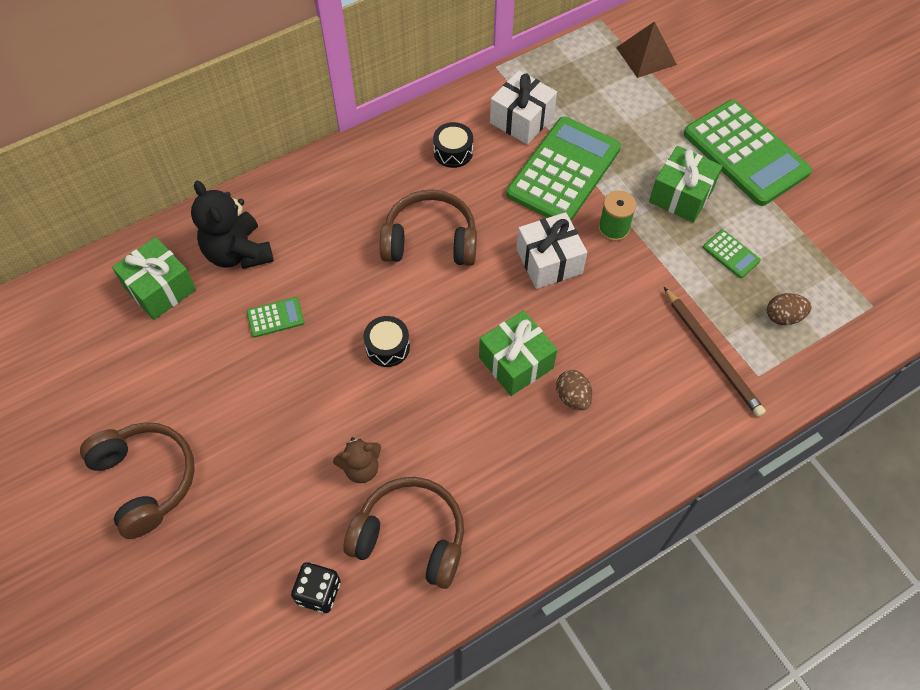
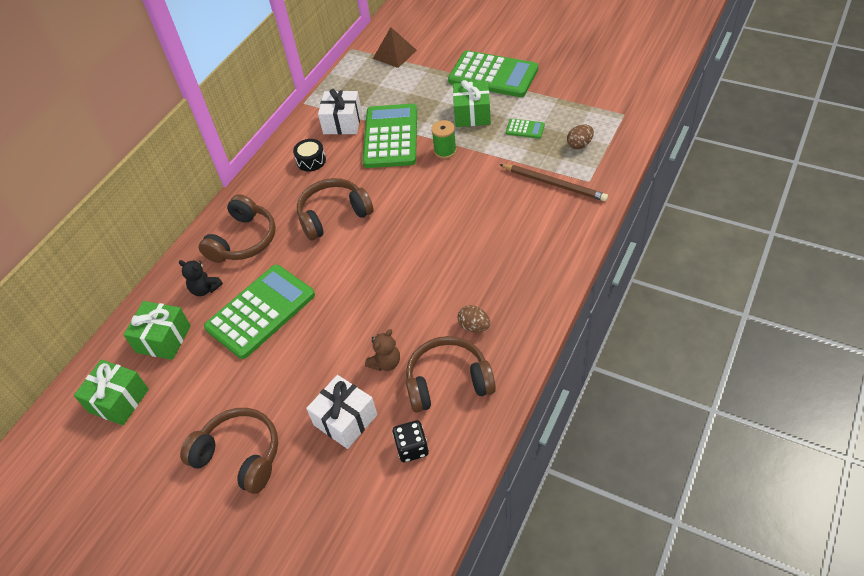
camera: 25 degrees left, 10 degrees down
black teddy bear [191,181,274,269] -> black teddy bear [179,260,223,296], size x0.58
green calculator [246,297,304,338] -> green calculator [204,265,315,359], size x2.41
black drum [363,316,410,367] -> none
green gift [479,310,557,396] -> green gift moved to [74,359,149,426]
white gift [517,212,587,289] -> white gift moved to [306,375,377,449]
brown egg [556,370,593,411] -> brown egg moved to [458,305,490,333]
none -> brown headphones [199,194,276,263]

